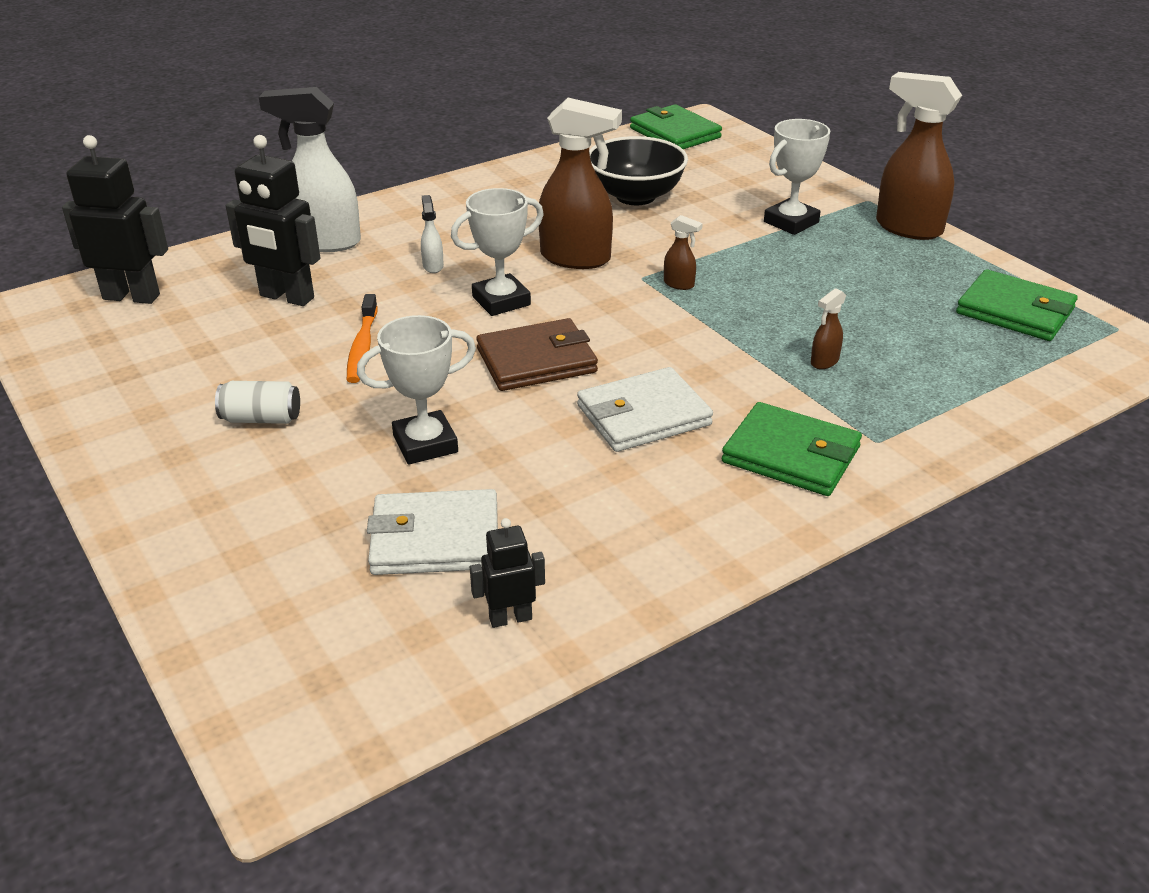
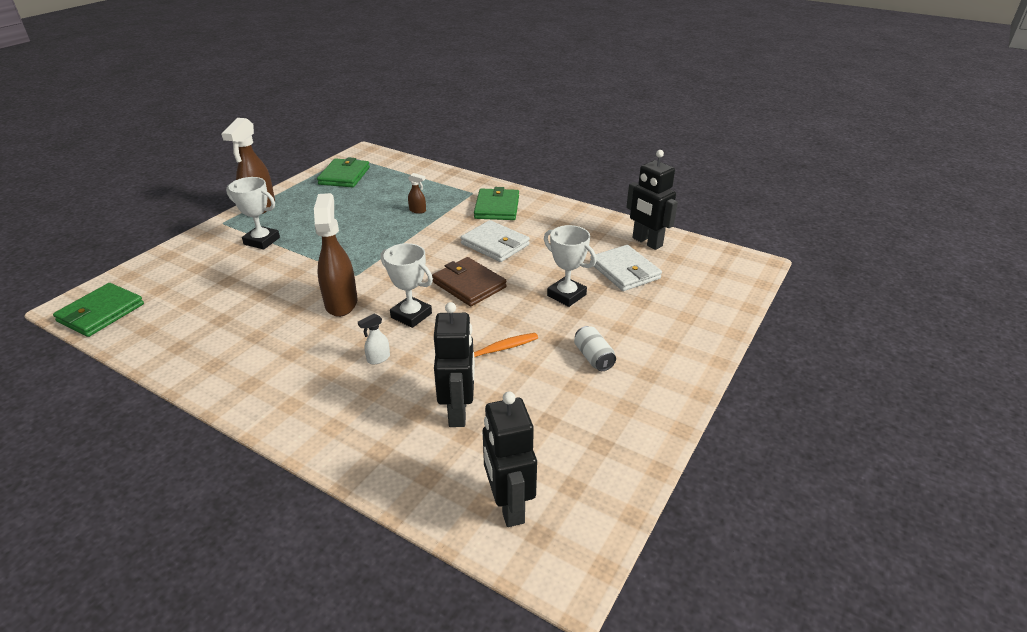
camera: 115 degrees left, 0 degrees up
white spray bottle [259,87,361,252] -> none
black robot [470,518,545,628] -> black robot [626,150,678,250], size x1.84
black bowl [589,136,688,205] -> none
brown spray bottle [664,215,703,290] -> none

